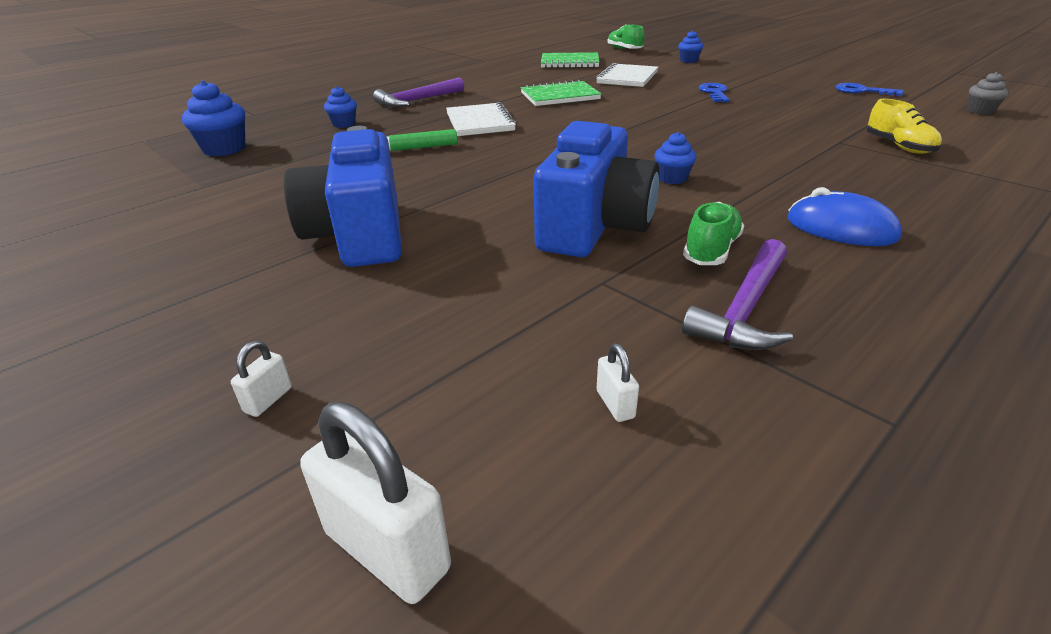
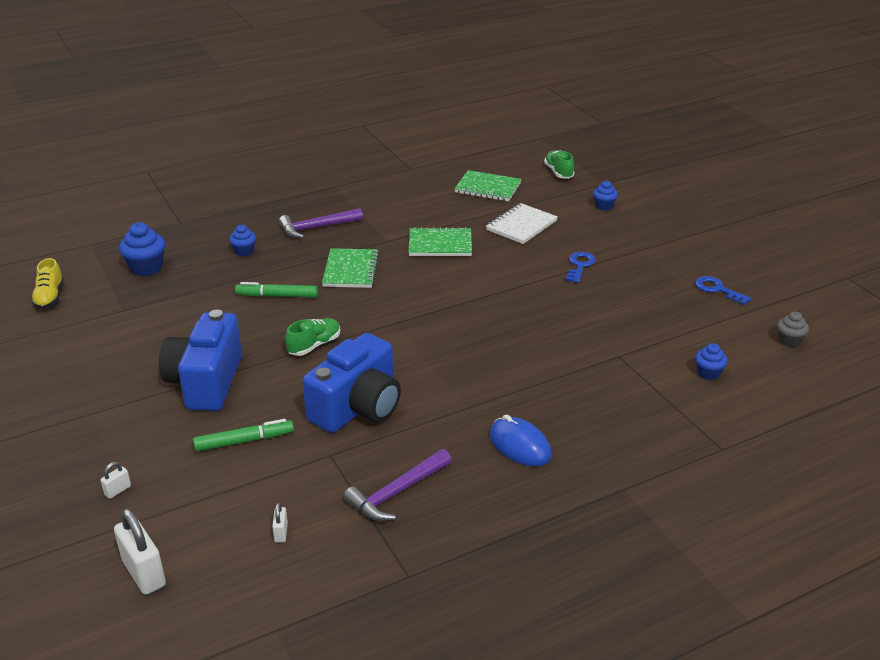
camera: 15 degrees right, 0 degrees up
white notebook [446,102,517,136] -> green notebook [322,248,379,288]
blue cupcake [654,132,697,184] -> blue cupcake moved to [695,343,728,380]
green shoe [683,202,744,265] -> green shoe moved to [285,318,340,356]
yellow shoe [866,99,942,154] -> yellow shoe moved to [31,258,64,309]
none -> green marker [193,419,294,452]

